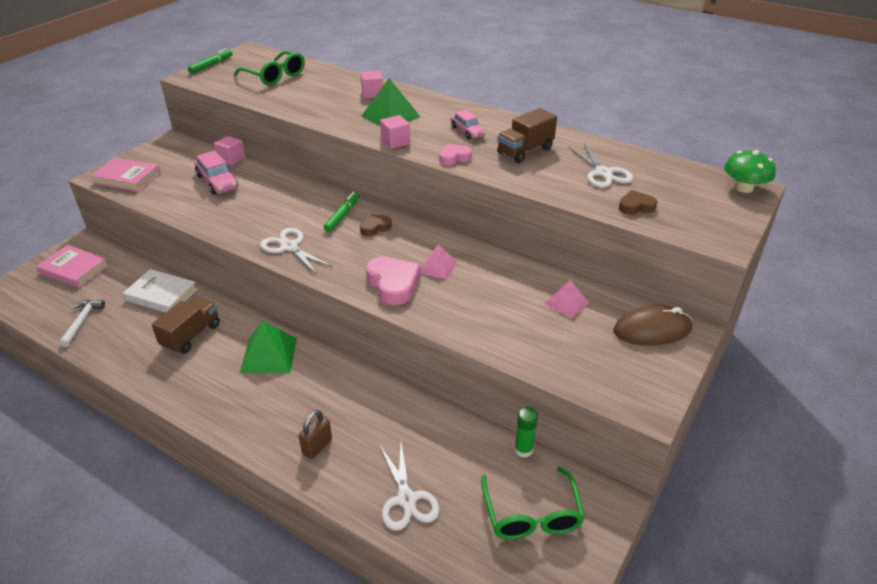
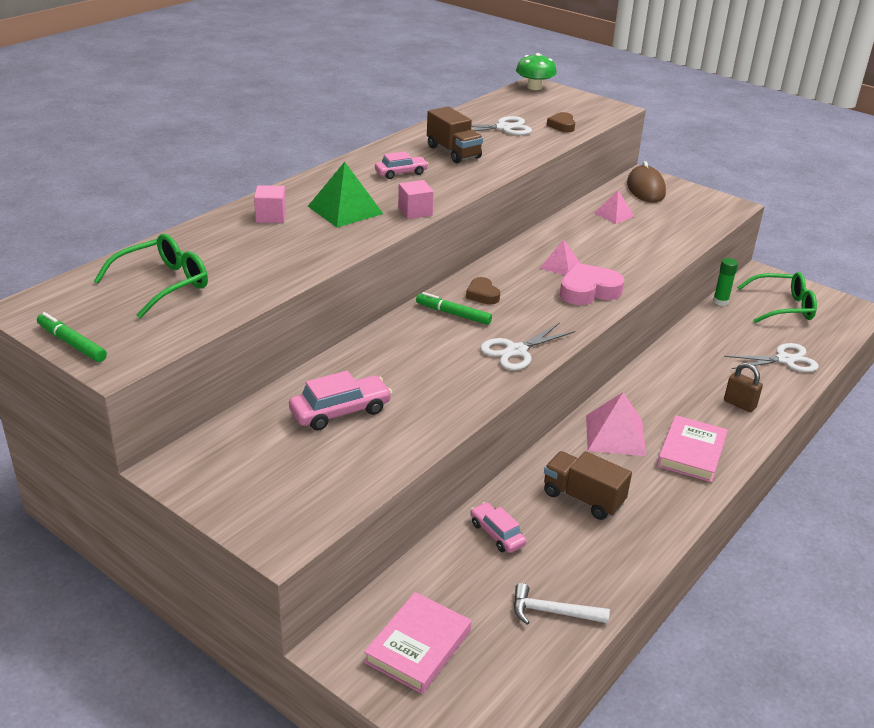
camera: 85 degrees left, 5 degrees down
pink book [91,158,161,192] -> pink book moved to [657,415,728,482]
white book [123,269,198,313] -> pink car [470,502,527,553]
pink cube [214,136,245,166] -> none
green pyramid [240,321,297,373] -> pink pyramid [586,392,646,456]
pink heart [439,144,472,165] -> none

